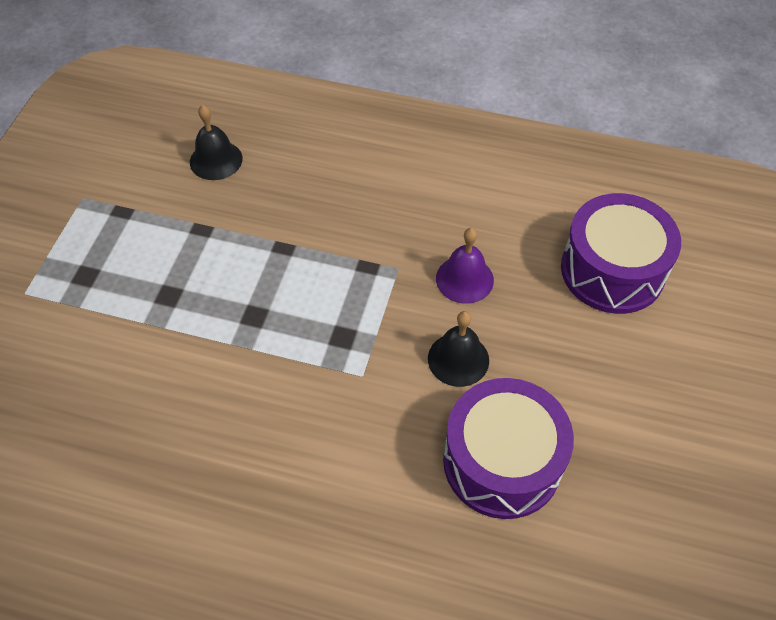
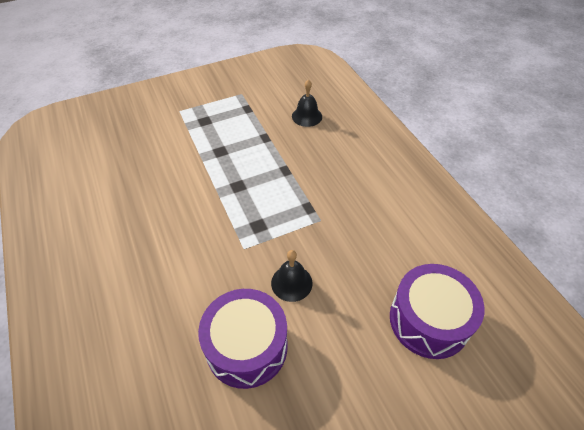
camera: 50 degrees right, 5 degrees down
purple bell [436,228,494,304] -> none

